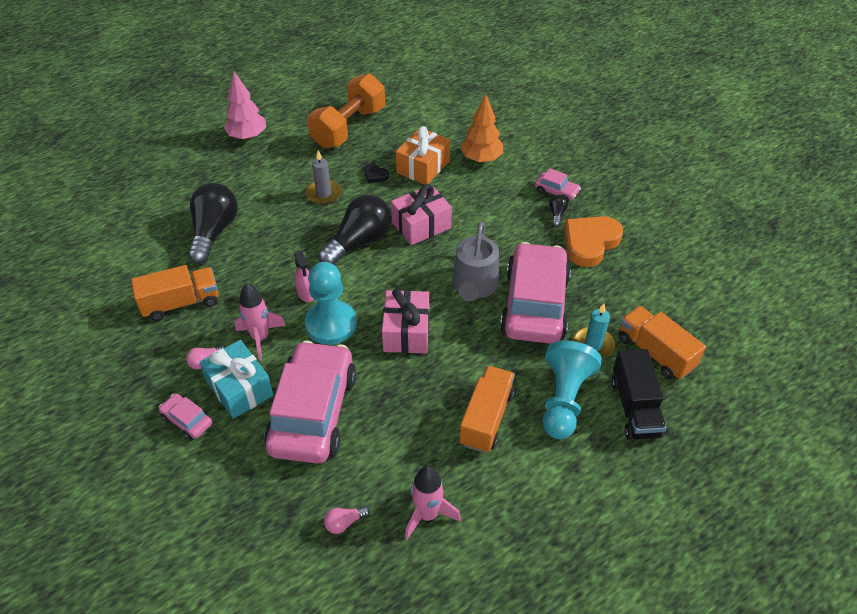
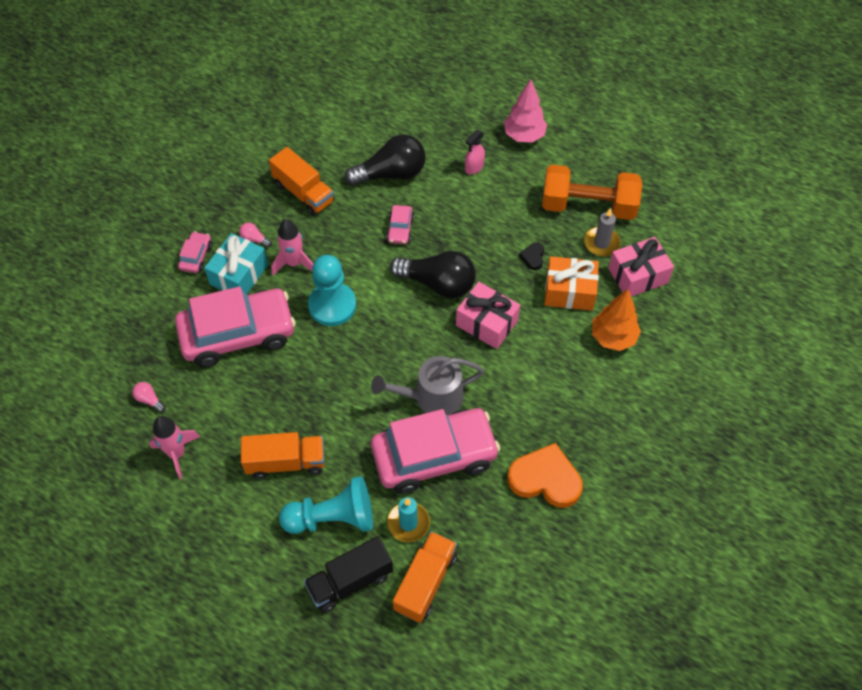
camera: 65 degrees right, 10 degrees up
pink spray bottle [294,250,314,302] -> pink spray bottle moved to [465,130,485,174]
grey candle [306,150,341,204] -> grey candle moved to [584,208,621,256]
pink gift [382,289,429,353] -> pink gift moved to [608,237,674,297]
pink car [535,168,581,202] -> pink car moved to [386,205,414,244]
black light bulb [549,195,568,227] -> none

